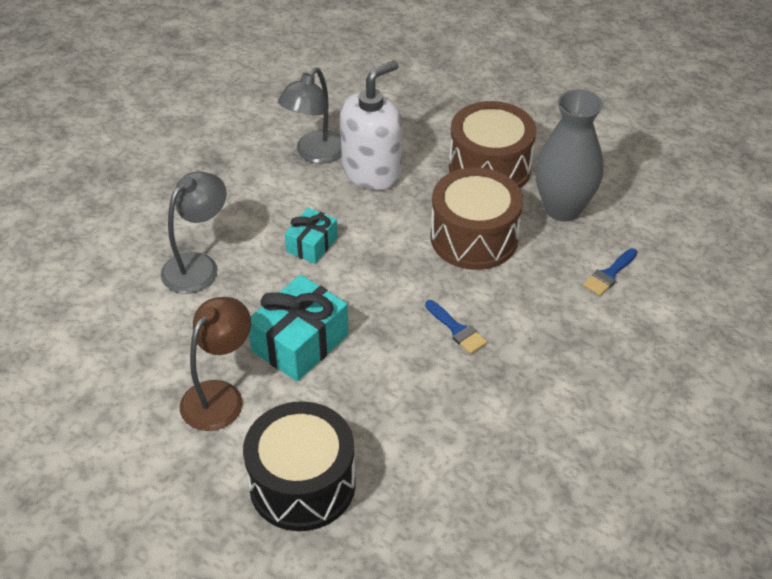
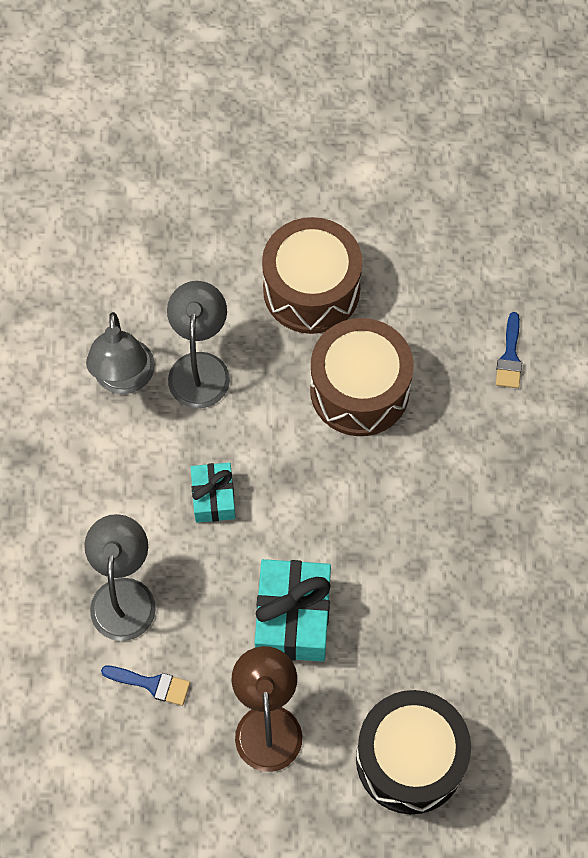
camera: 35 degrees left, 20 degrees up
white soap dispenser [340,60,403,190] -> grey lamp [167,281,230,408]
blue brush [425,300,487,354] -> blue brush moved to [101,666,190,706]
grey vase [535,89,604,221] -> none

